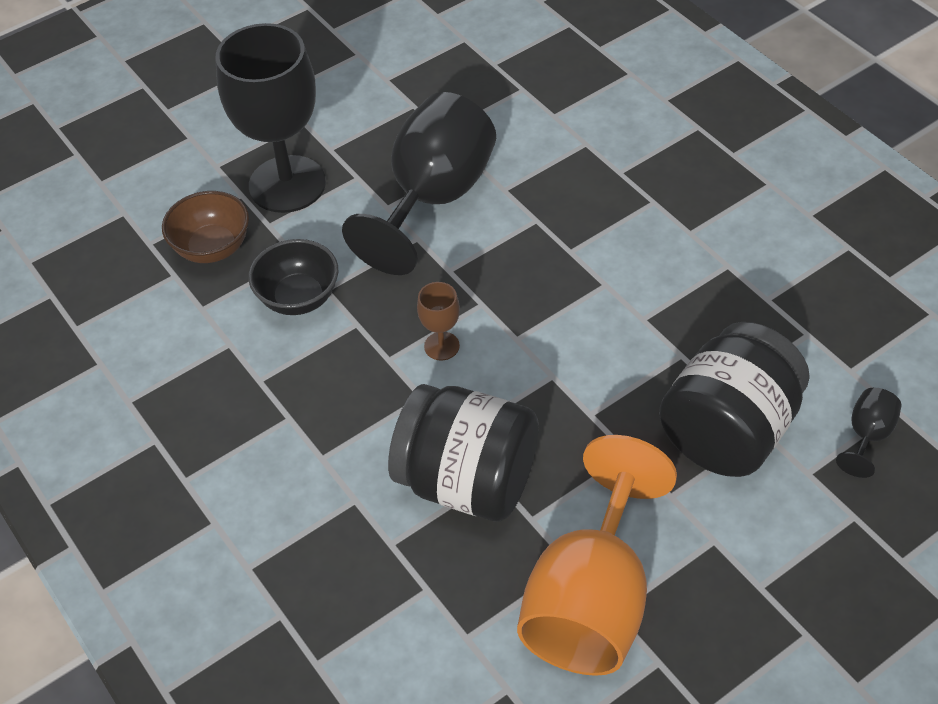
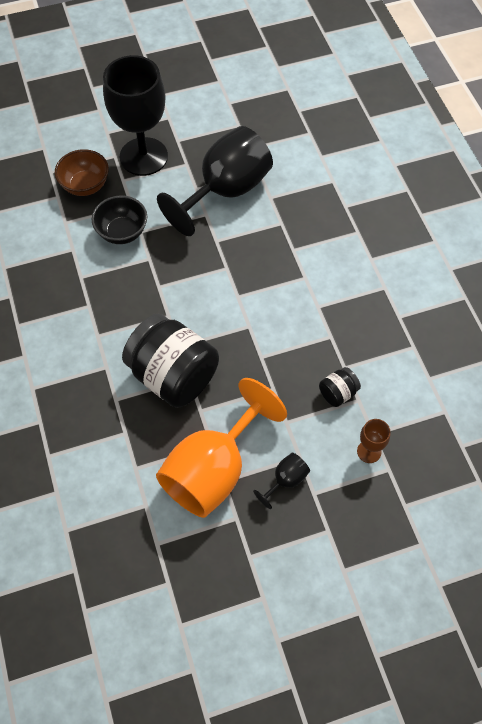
camera: 15 degrees right, 10 degrees up
brown goblet [417,282,460,361] -> brown goblet moved to [357,419,390,463]
black jar [659,322,810,477] -> black jar [319,367,361,407], size x0.43
black goblet [836,388,901,478] -> black goblet moved to [253,453,310,509]

